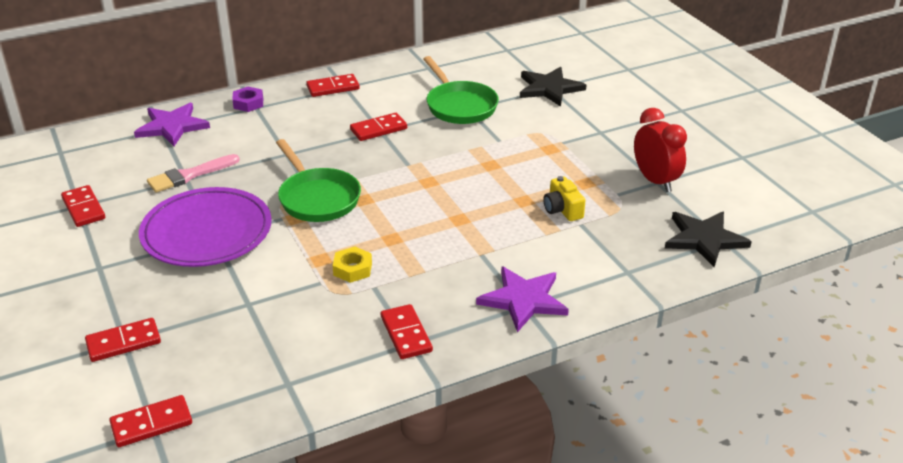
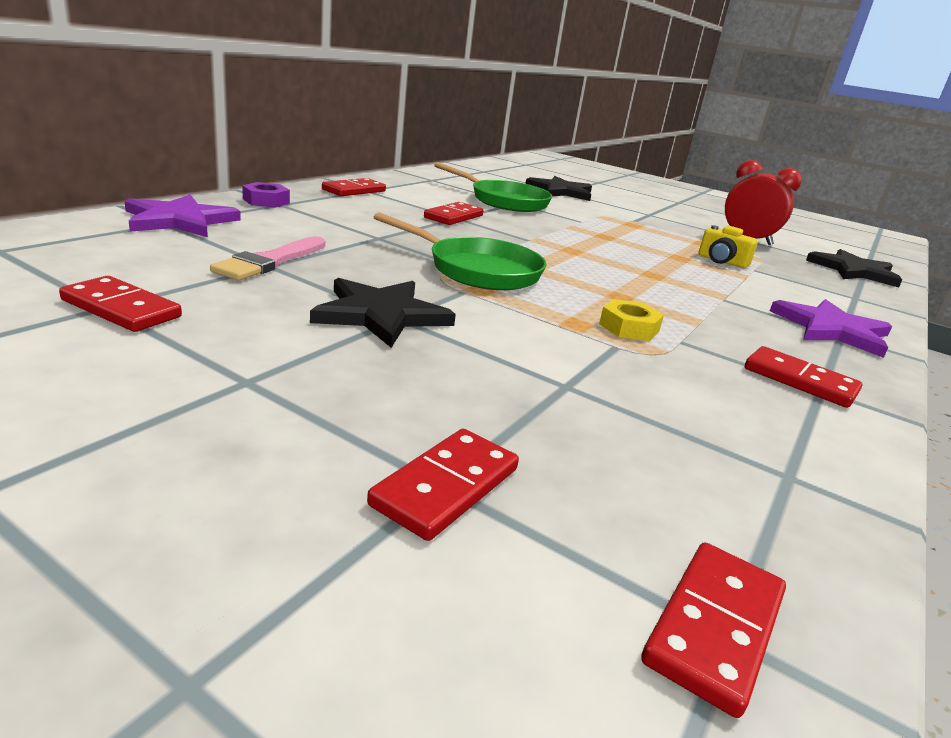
camera: 35 degrees left, 10 degrees down
purple plate [139,187,272,267] -> black star [310,278,456,348]

